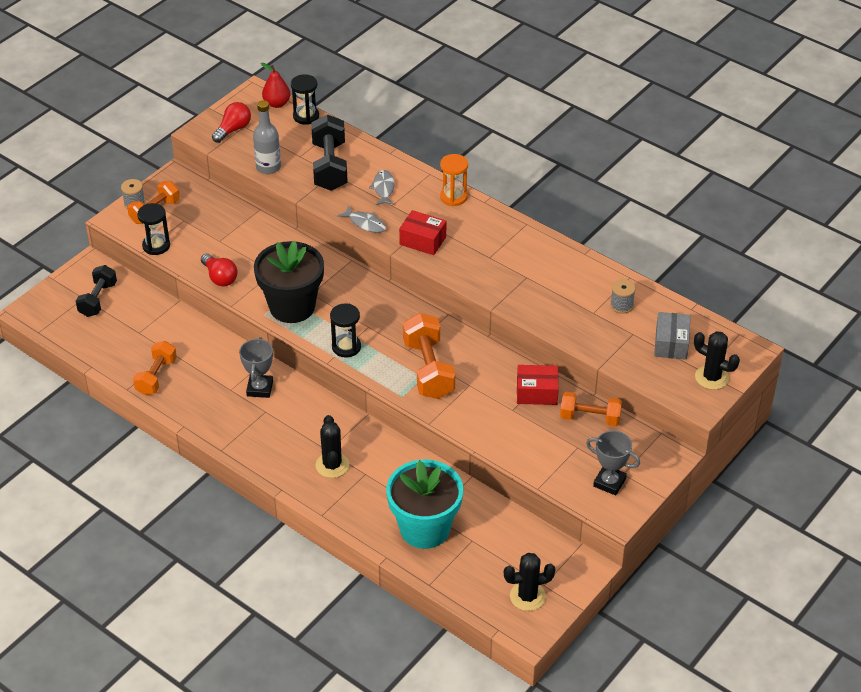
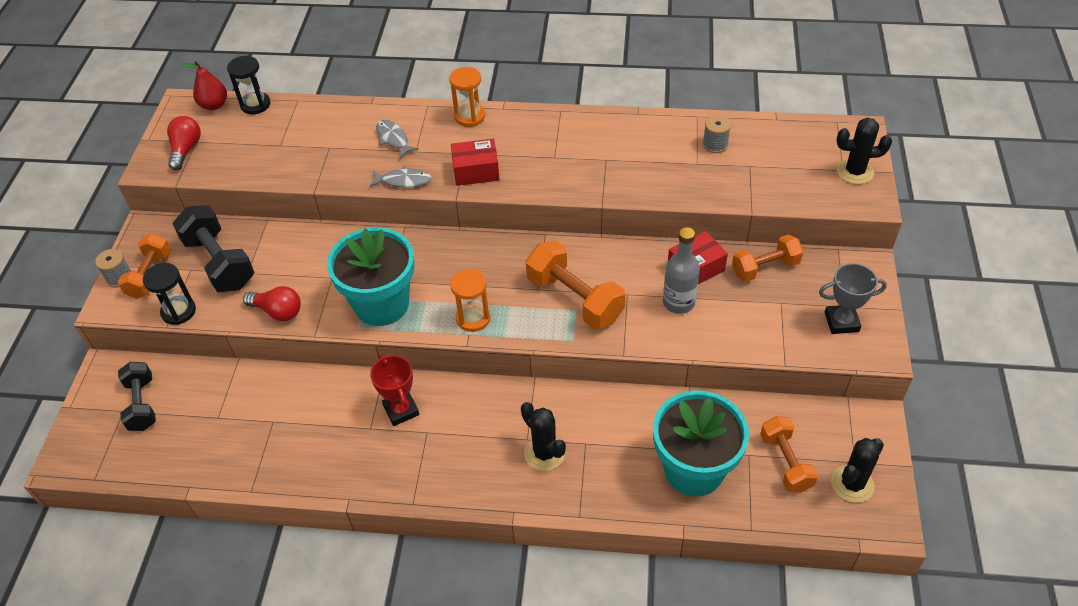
camera: 30 degrees left, 5 degrees up
orange dumbbell [133,341,177,395] -> orange dumbbell moved to [760,416,818,492]
grey trophy [239,337,273,398] -> red trophy [370,354,419,426]
grey bottle [253,100,281,174] -> grey bottle moved to [663,227,700,314]
black flower pot [254,241,324,323] -> turquoise flower pot [327,227,415,326]
black dumbbell [311,114,348,191] -> black dumbbell moved to [172,205,255,292]
black hourglass [330,303,361,358] -> orange hourglass [450,269,491,332]
grey box [654,312,691,360] -> none

